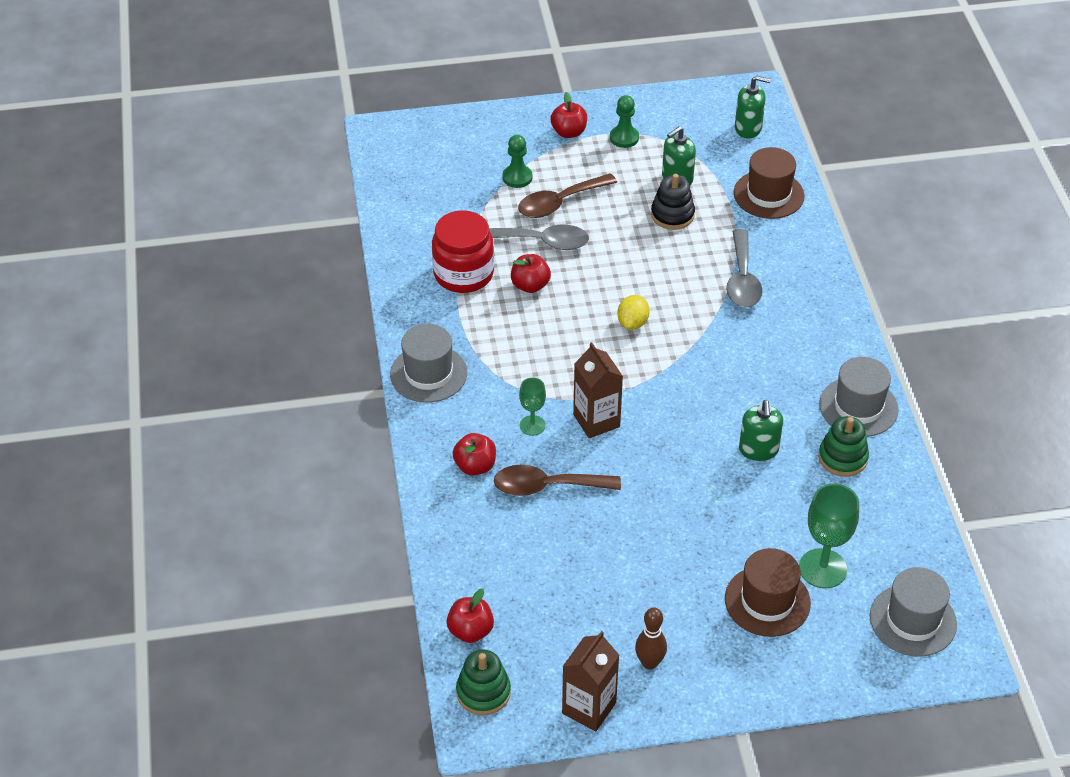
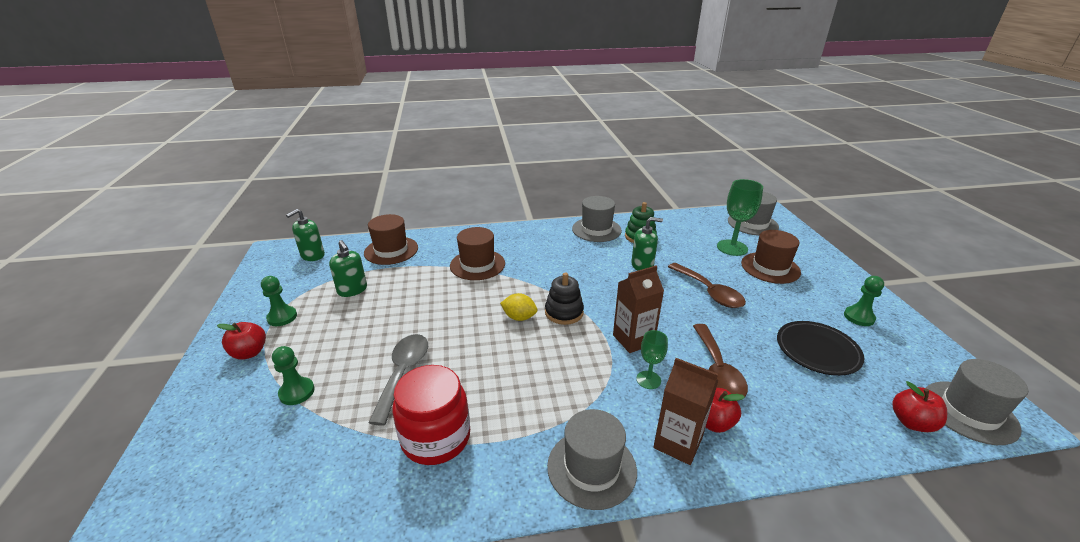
camera: 90 degrees left, 15 degrees down
green stacking toy [456,649,511,715] -> grey hat [926,359,1028,445]
red apple [511,254,551,293] -> none
brown spoon [518,173,617,218] -> brown spoon moved to [668,263,746,308]
brown carton [562,631,619,732] -> brown carton moved to [653,358,718,465]
brown bowling pin [635,607,667,670] -> green pawn [844,276,884,326]
black stacking toy [651,174,695,230] -> black stacking toy moved to [545,272,584,325]
grey spoon [726,229,762,308] -> brown hat [450,227,505,280]
green soap dispenser [735,75,771,139] -> green soap dispenser turned 150 degrees counterclockwise [286,209,325,261]
none -> black plate [777,321,865,376]

